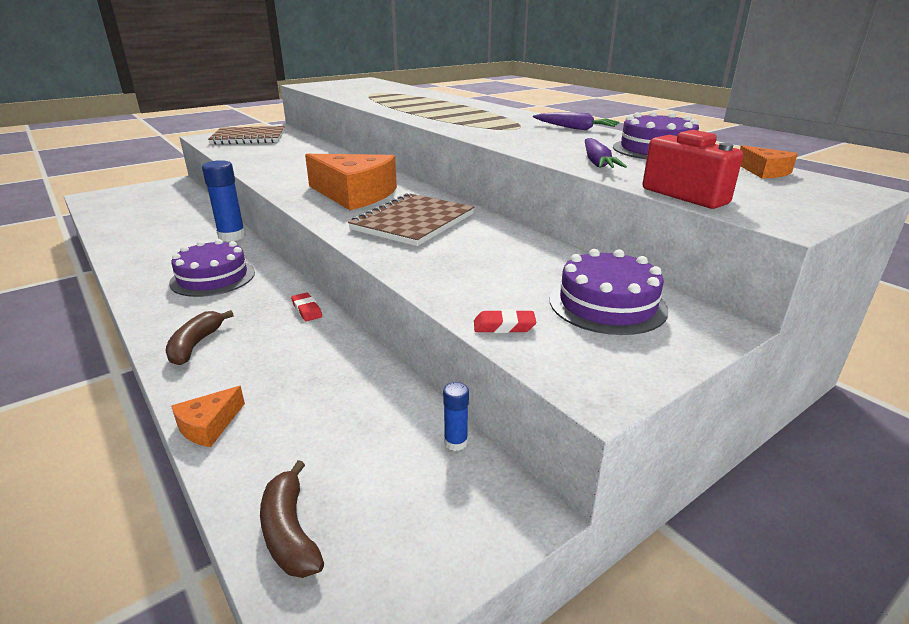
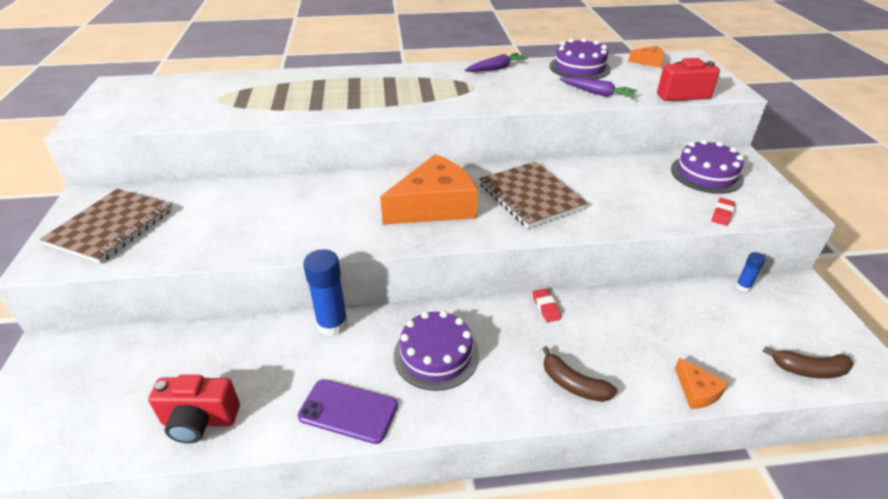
camera: 60 degrees left, 10 degrees up
red eraser [291,292,322,321] -> red eraser turned 75 degrees clockwise [532,289,561,322]
none -> red camera [148,375,240,443]
none -> purple phone [298,379,398,444]

